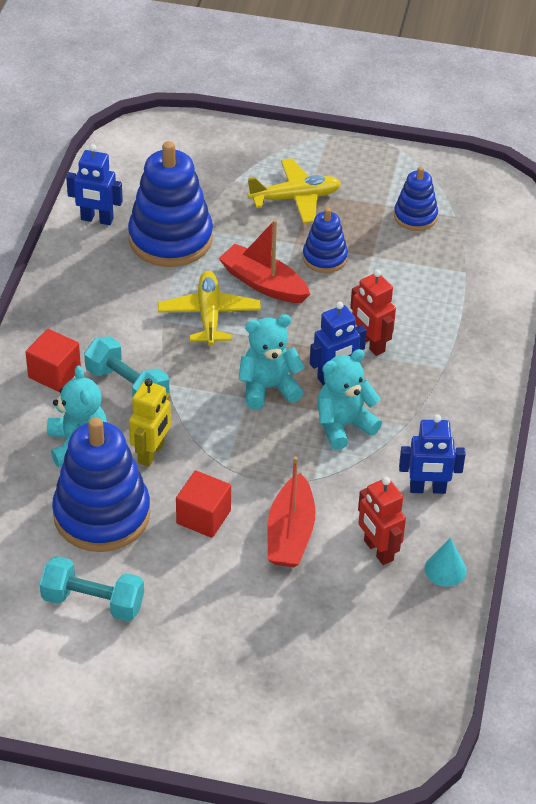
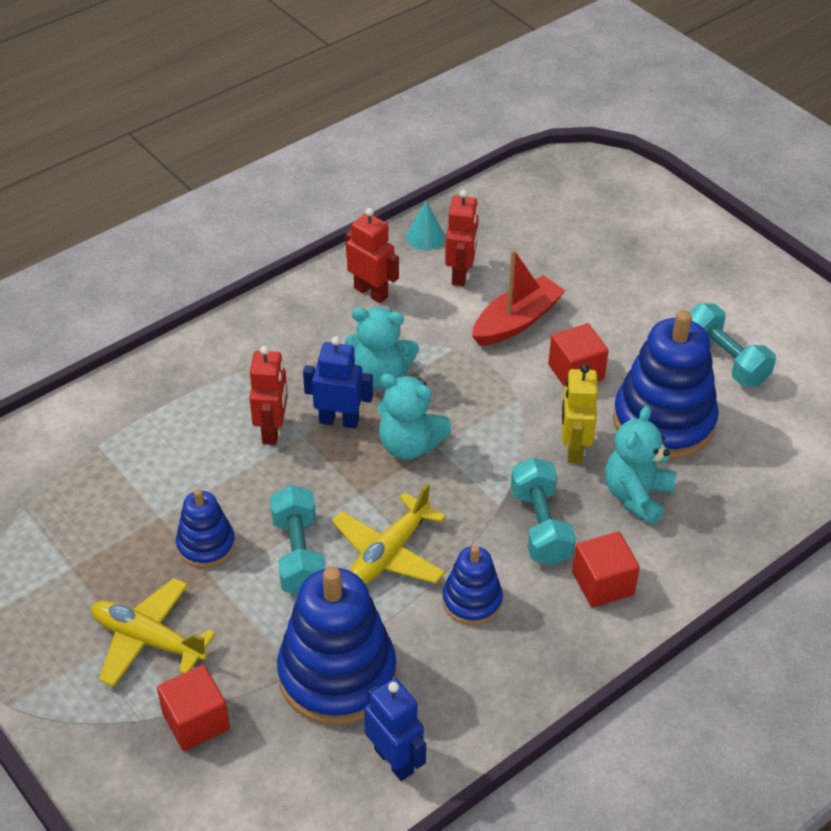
camera: 140 degrees left, 0 degrees up
yellow robot [129,378,171,467] -> yellow robot turned 60 degrees counterclockwise [562,364,598,463]
red boat [218,220,310,303] -> turquoise dumbbell [270,485,325,594]
blue stacking toy [394,166,438,231] -> blue stacking toy moved to [443,545,503,625]
blue robot [399,414,466,494] -> red robot [346,208,399,303]
none -> red cube [157,665,230,751]

